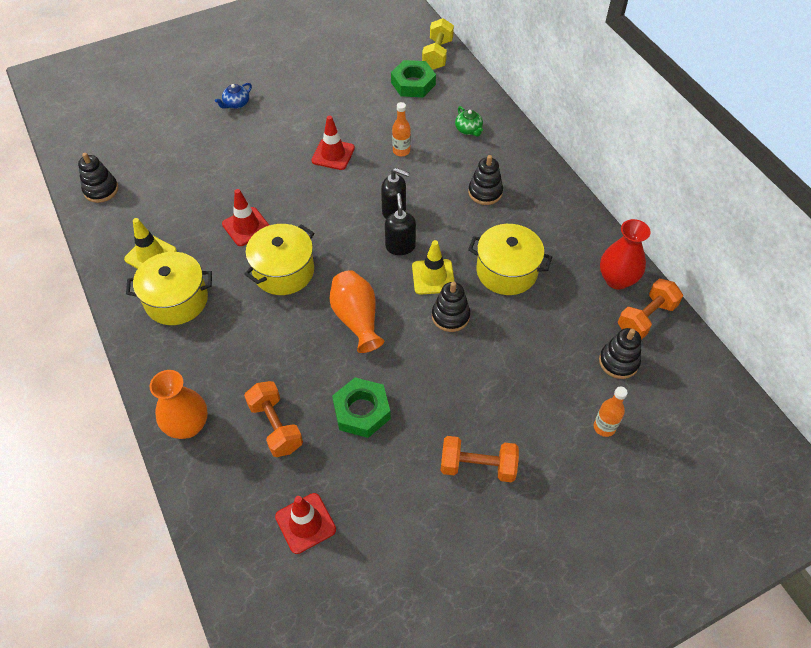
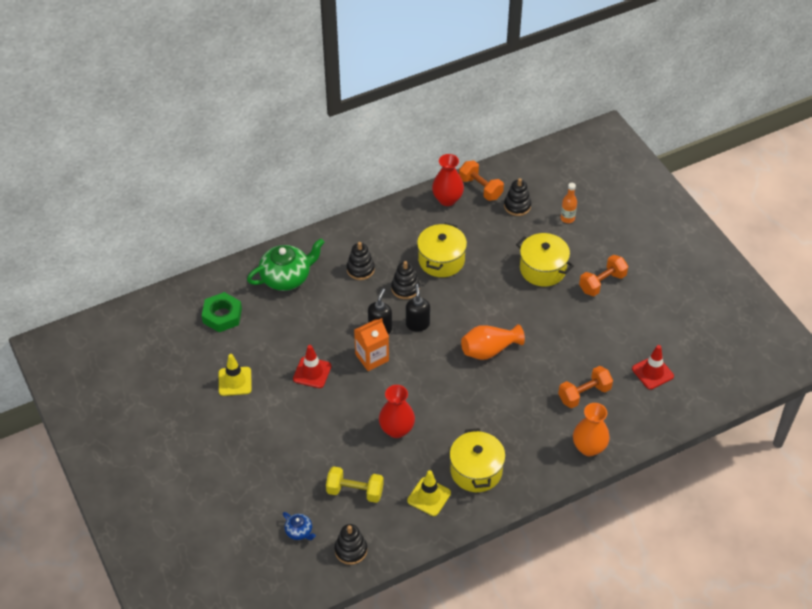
camera: 90 degrees left, 5 degrees down
blue teapot [215,83,252,109] -> blue teapot moved to [283,512,316,540]
red traffic cone [222,189,269,246] -> red vase [379,385,415,438]
yellow pot [244,224,314,295] -> yellow pot moved to [516,233,574,286]
green nut [332,377,391,438] -> none
black soap dispenser [385,193,416,255] -> black soap dispenser turned 90 degrees clockwise [406,284,430,332]
orange bottle [392,102,411,156] -> none
yellow traffic cone [412,240,455,294] -> yellow traffic cone moved to [219,354,252,396]
yellow dumbbell [422,18,454,70] -> yellow dumbbell moved to [326,466,384,503]
black stacking toy [432,282,470,332] -> black stacking toy moved to [391,261,420,299]
orange dumbbell [441,436,519,482] -> orange dumbbell turned 45 degrees clockwise [579,255,628,296]
green teapot [455,106,483,137] -> green teapot [247,238,324,291], size x2.10
none -> orange carton [354,318,389,371]

